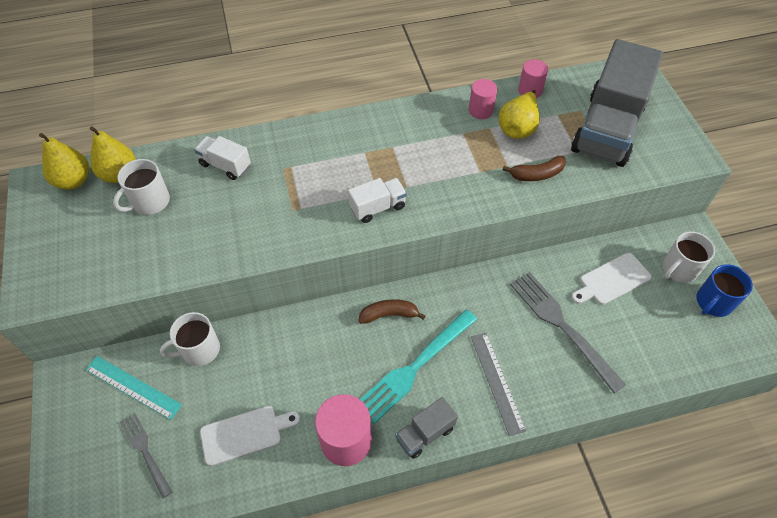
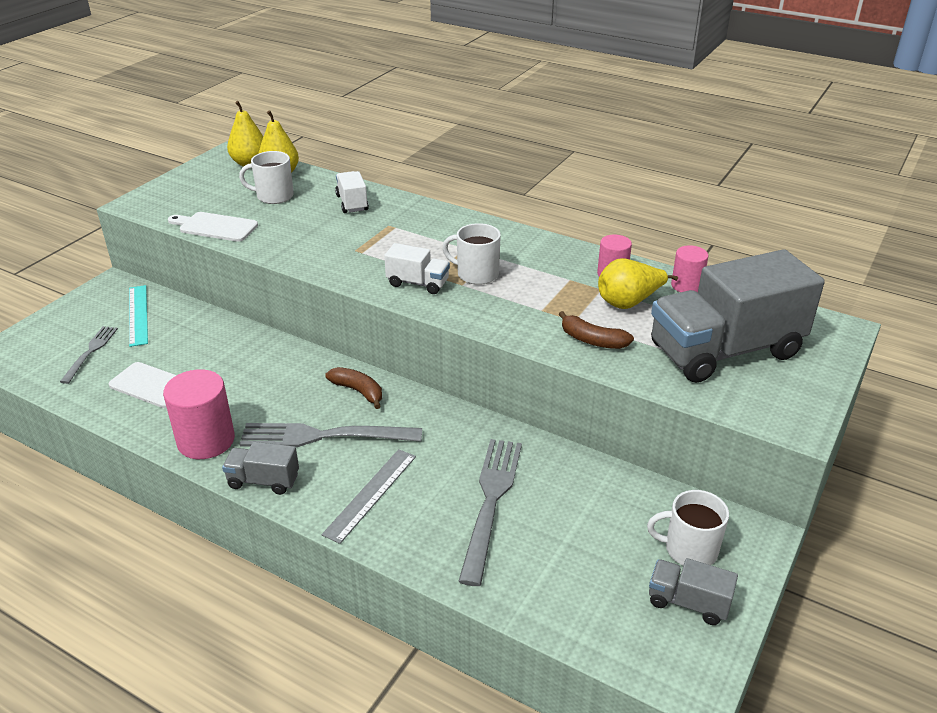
camera: 45 degrees right, 20 degrees down
white mug [160,312,220,366] -> white mug moved to [442,223,501,285]
turquoise fork [360,310,477,424] -> grey fork [240,423,422,447]
white cutting board [571,253,651,305] -> white cutting board moved to [168,212,258,242]
blue mug [696,264,753,317] -> grey truck [649,558,738,625]

